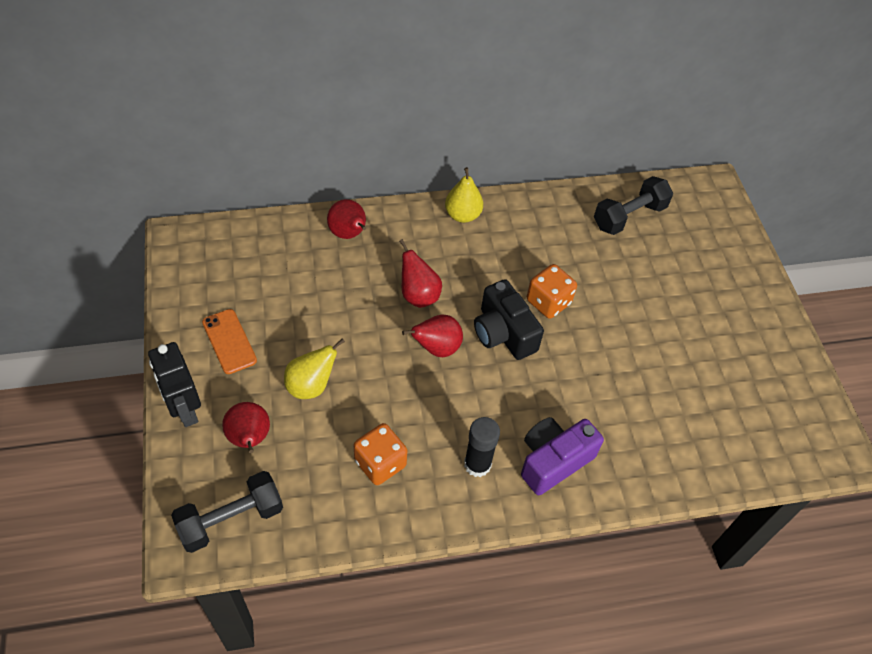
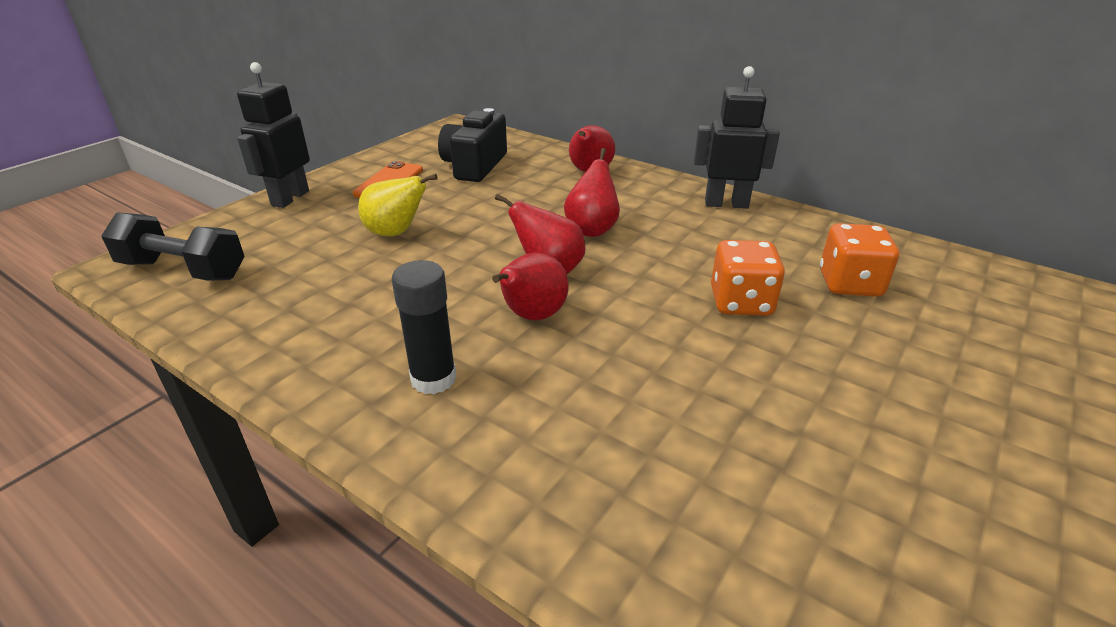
camera: 50 degrees right, 20 degrees down
red pear [222,402,270,453] -> red pear moved to [492,252,569,320]
orange dice [354,423,407,485] -> orange dice moved to [820,223,899,297]
yellow pear [445,167,483,223] -> black robot [694,66,780,209]
black camera [474,279,544,360] -> black camera moved to [438,108,507,182]
purple camera [521,417,604,495] -> none
black dumbbell [594,176,673,235] -> none

